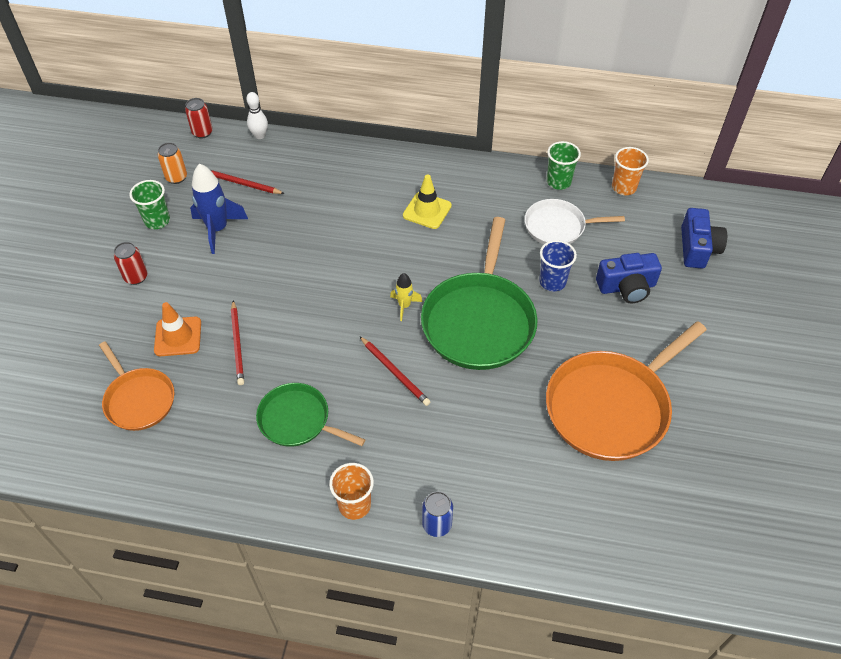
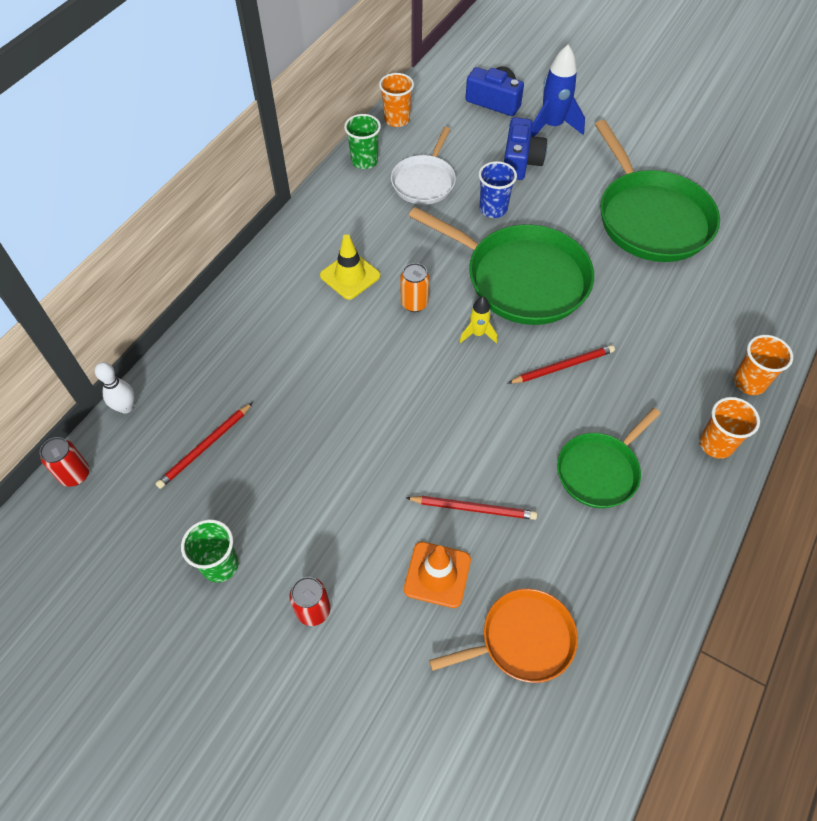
camera: 70 degrees left, 5 degrees up
orange can [158,142,187,184] -> orange can moved to [400,263,429,312]
blue rocket [190,164,248,254] -> blue rocket moved to [531,45,585,137]
blue can [422,491,453,537] -> orange cup [734,335,793,395]
orange pan [546,321,707,461] -> green pan [595,120,720,262]

